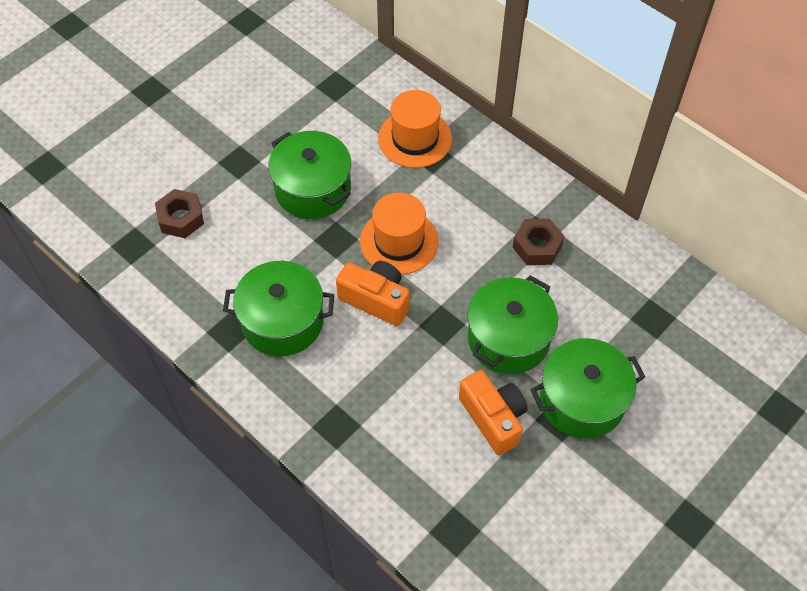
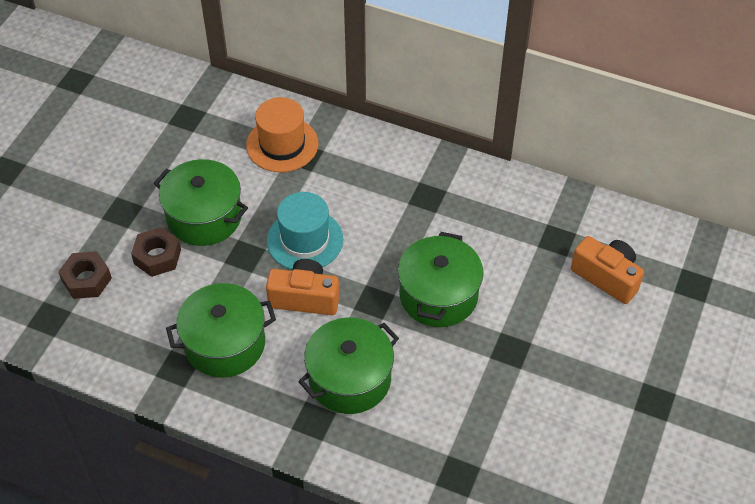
camera: 20 degrees left, 5 degrees down
orange hat [360,193,439,275] -> turquoise hat [267,192,343,270]
orange camera [459,370,527,455] -> orange camera moved to [571,236,644,304]
brown nut [513,218,564,265] -> brown nut moved to [131,227,181,277]
green pot [531,338,645,439] -> green pot moved to [298,318,399,414]

